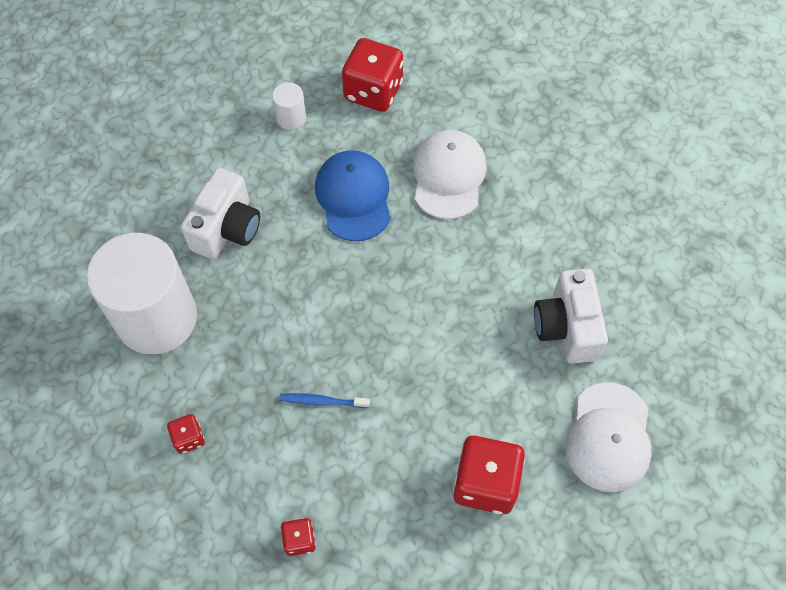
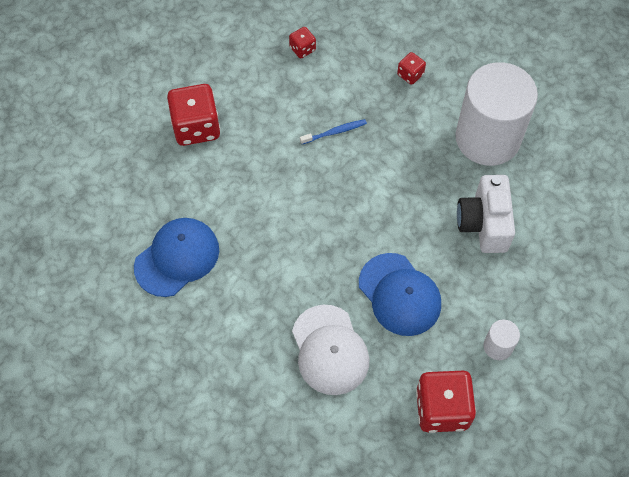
camera: 155 degrees right, 0 degrees up
white camera [534,269,608,364] -> blue cap [134,218,219,297]
white cap [566,382,652,492] -> none

